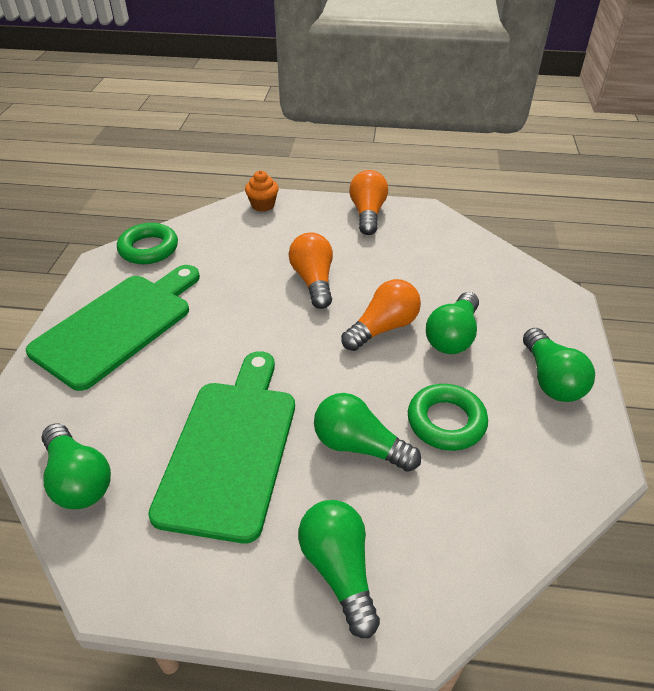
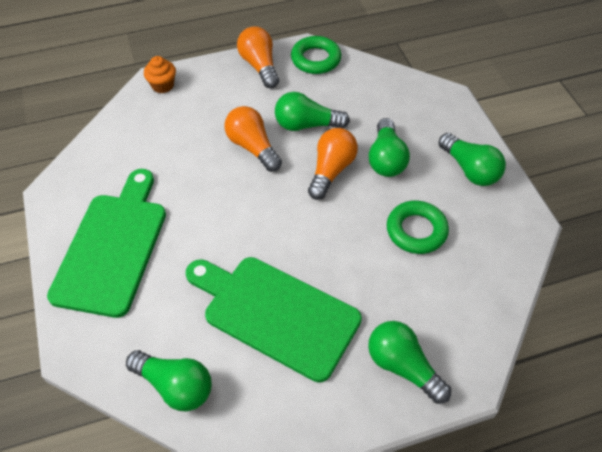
camera: 25 degrees left, 10 degrees up
green ring [117,223,178,264] -> green ring moved to [291,36,341,74]
green cutting board [148,351,295,544] -> green cutting board turned 45 degrees counterclockwise [186,257,362,382]
green light bulb [314,393,421,472] -> green light bulb moved to [275,92,350,131]

